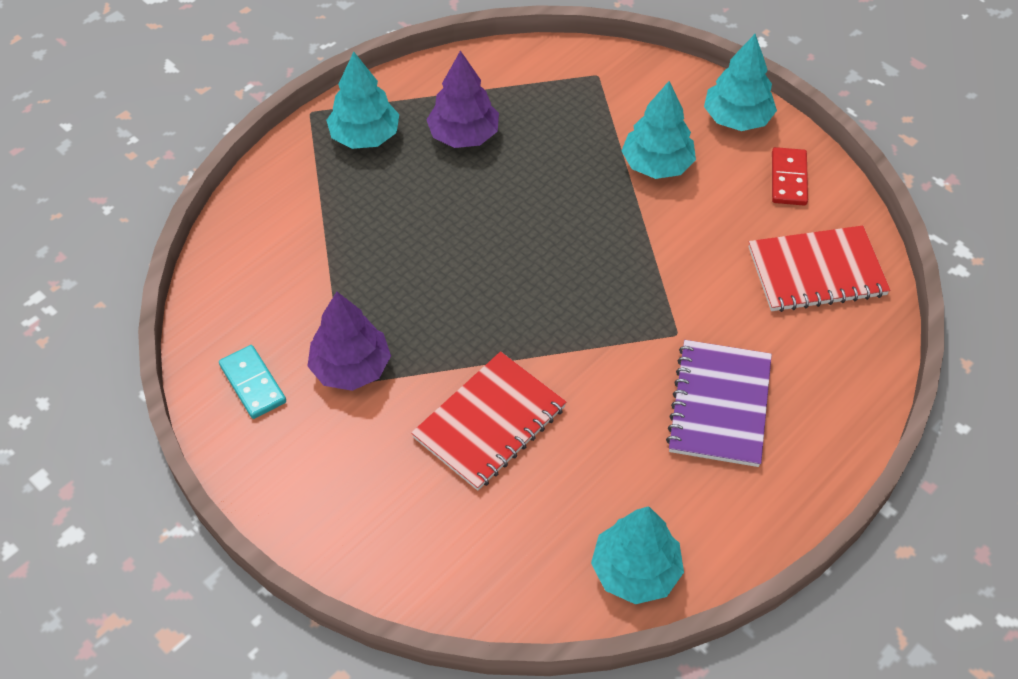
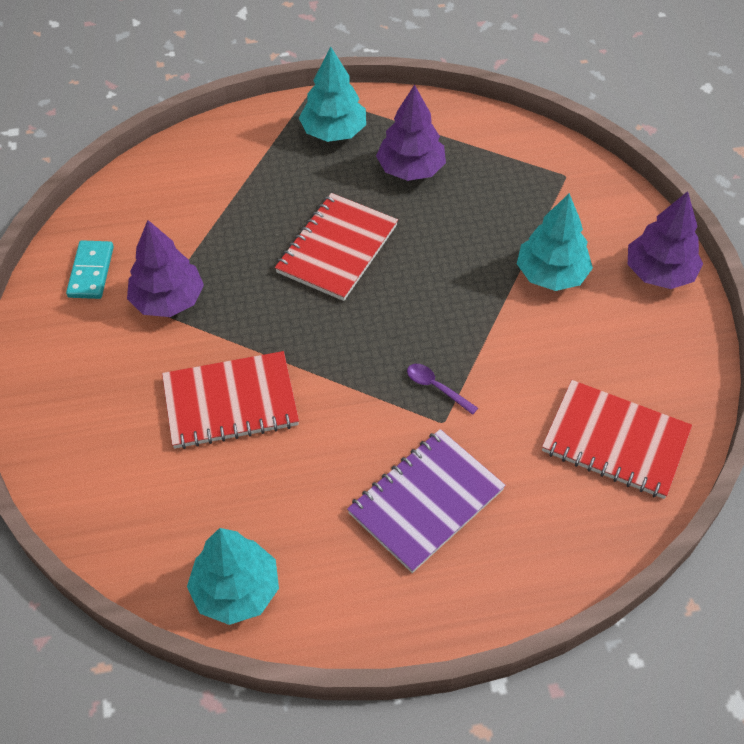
camera: 35 degrees right, 0 degrees up
turquoise tree [704,34,777,131] -> purple tree [628,191,703,289]
red domino [772,147,808,206] -> none
none -> red notebook [275,193,398,301]
none -> purple spoon [407,364,478,415]

